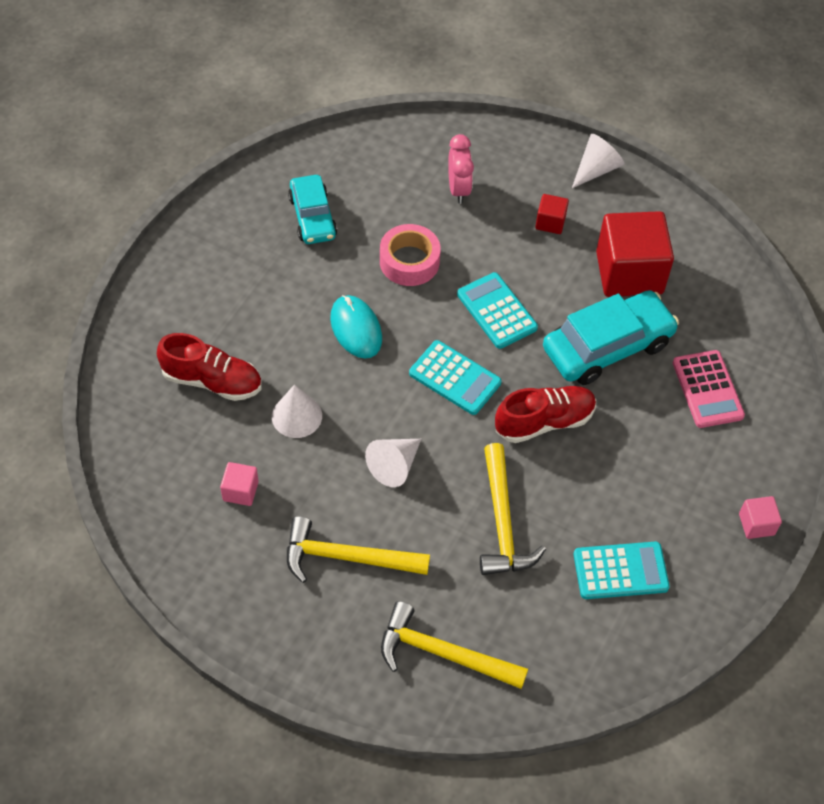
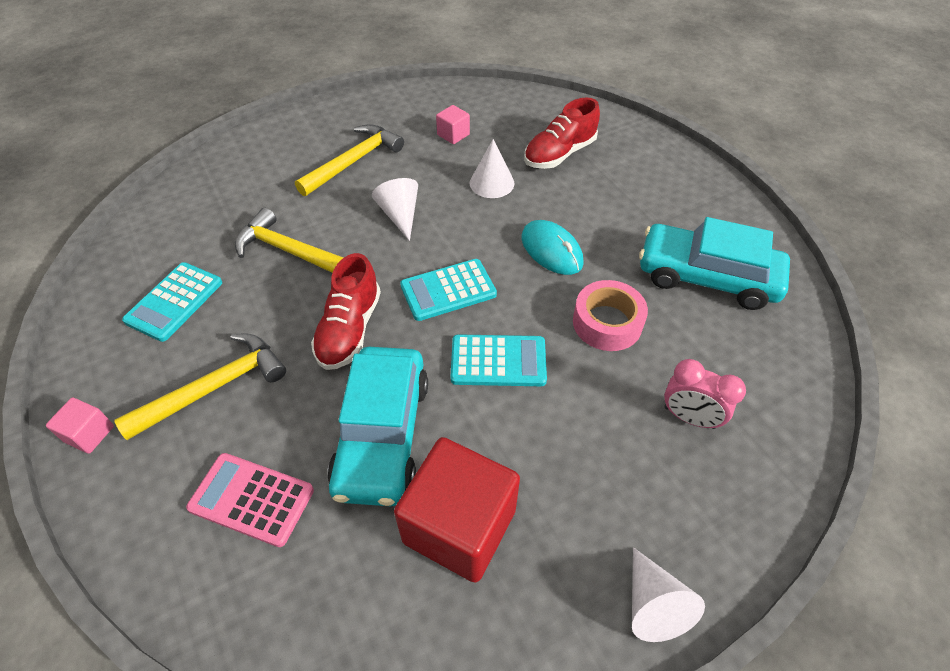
camera: 125 degrees right, 5 degrees down
turquoise car [288,175,337,244] -> turquoise car [639,217,790,310], size x1.56
turquoise mouse [330,295,382,358] -> turquoise mouse turned 45 degrees clockwise [522,220,584,275]
yellow hammer [381,601,528,689] -> yellow hammer moved to [114,334,286,440]
red cube [535,194,569,234] -> none

